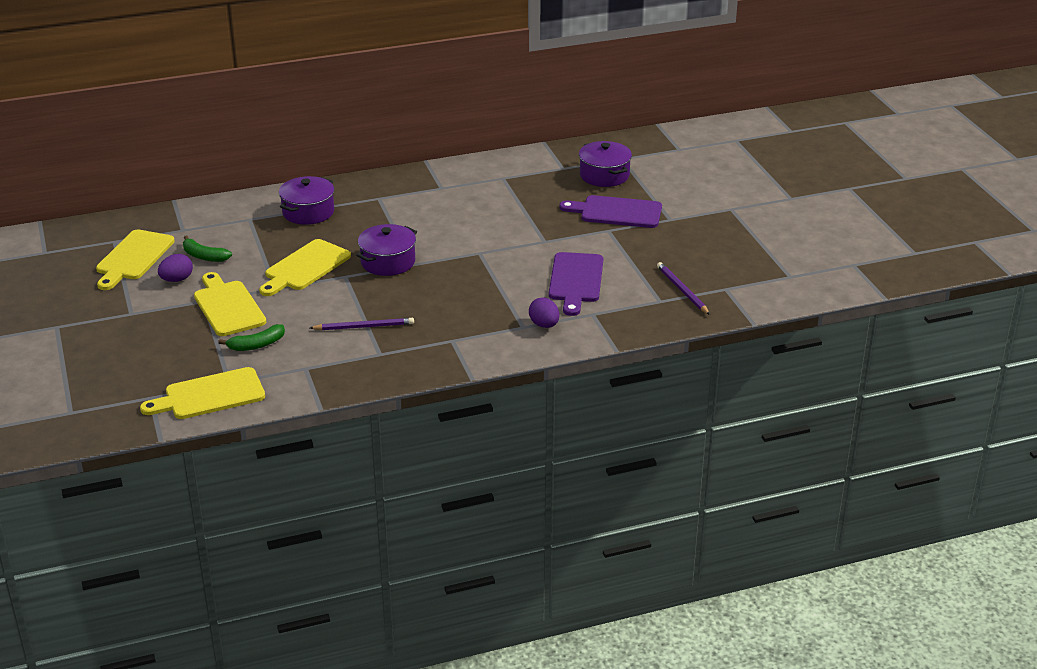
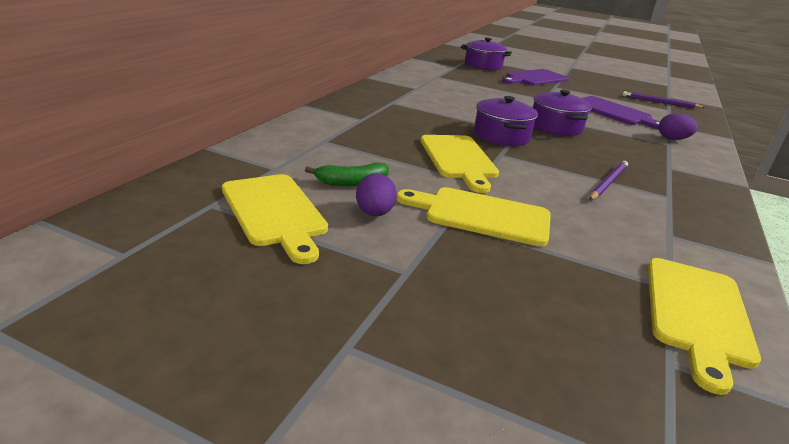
camera: 50 degrees left, 5 degrees down
green banana [218,324,285,351] -> none
purple pot [279,176,334,225] -> purple pot moved to [533,90,592,136]

